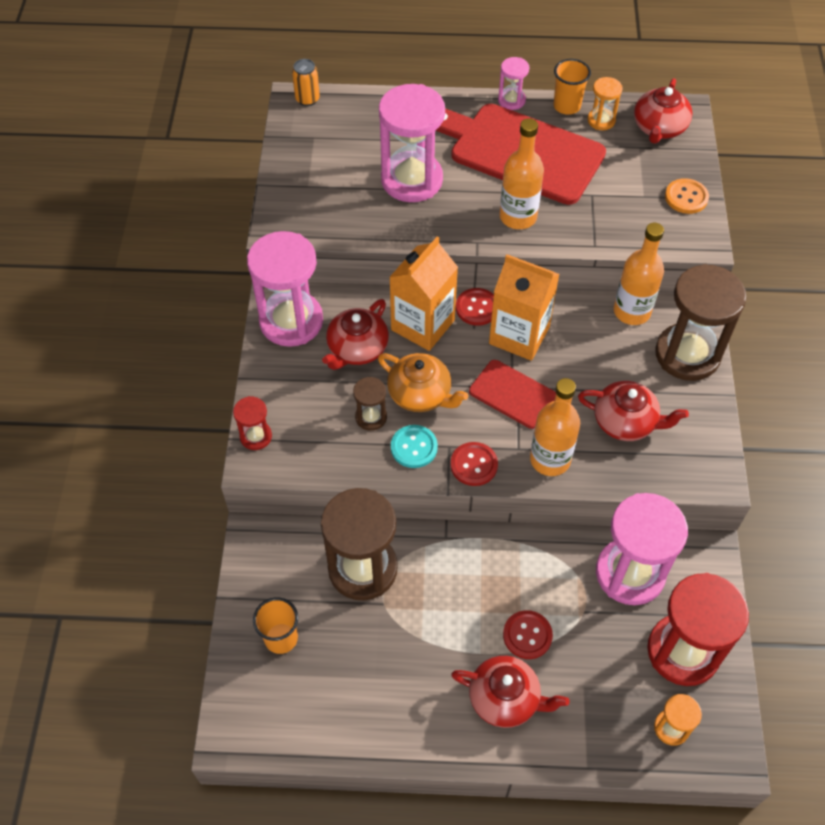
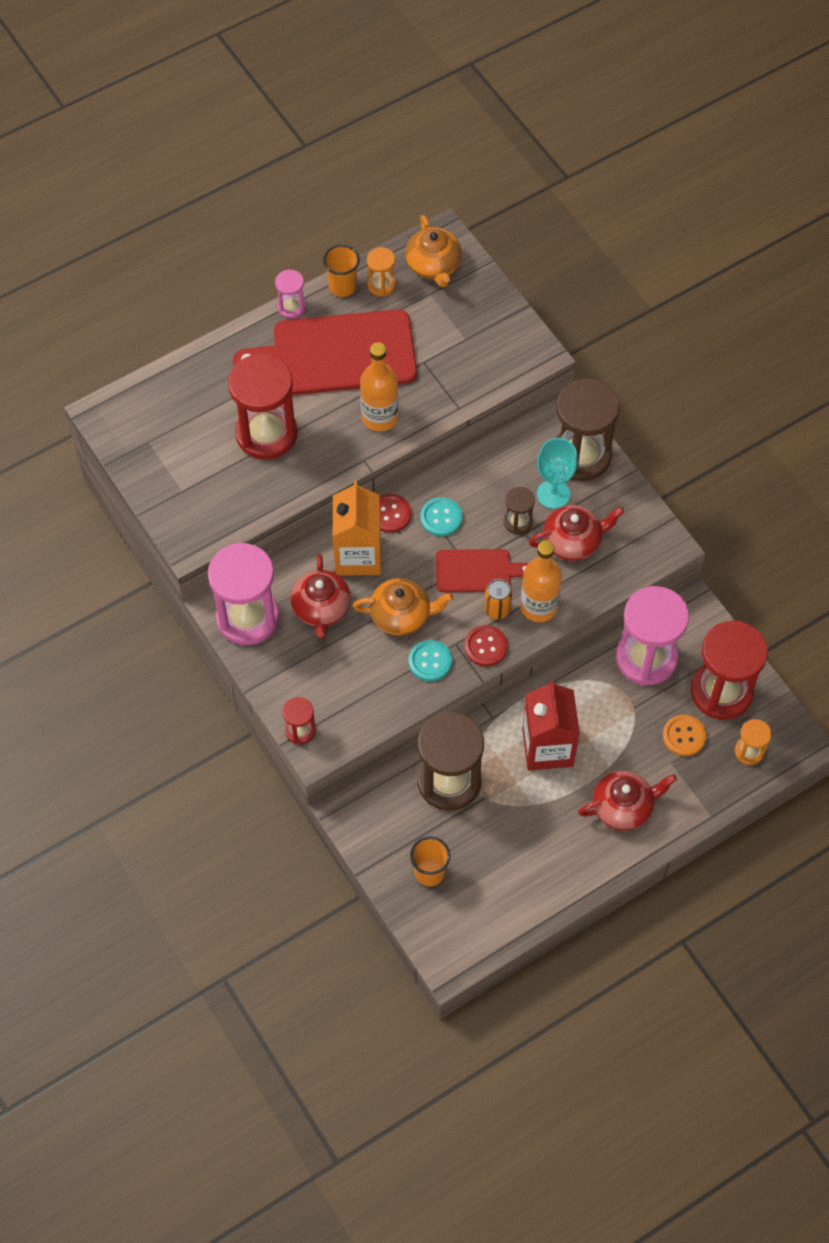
camera: 35 degrees left, 5 degrees up
orange can [292,59,320,106] -> orange can moved to [484,579,512,620]
brown hourglass [353,377,387,431] -> brown hourglass moved to [504,487,535,534]
pink hourglass [379,84,445,202] -> red hourglass [228,354,298,460]
orange carton [489,254,559,361] -> turquoise button [420,497,462,536]
red button [503,610,553,659] -> none
orange bottle [614,223,664,325] -> none
red teapot [634,78,693,144] -> orange teapot [405,215,462,287]
orange button [665,178,709,214] -> orange button moved to [663,715,706,756]
none -> red carton [522,680,580,770]
none -> turquoise goblet [537,438,578,509]

